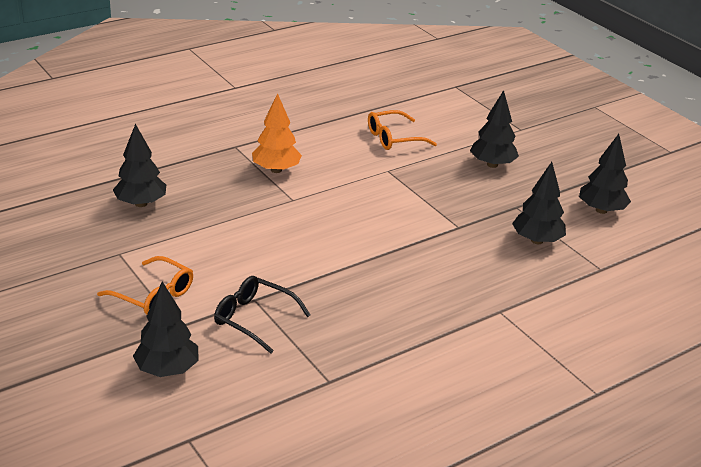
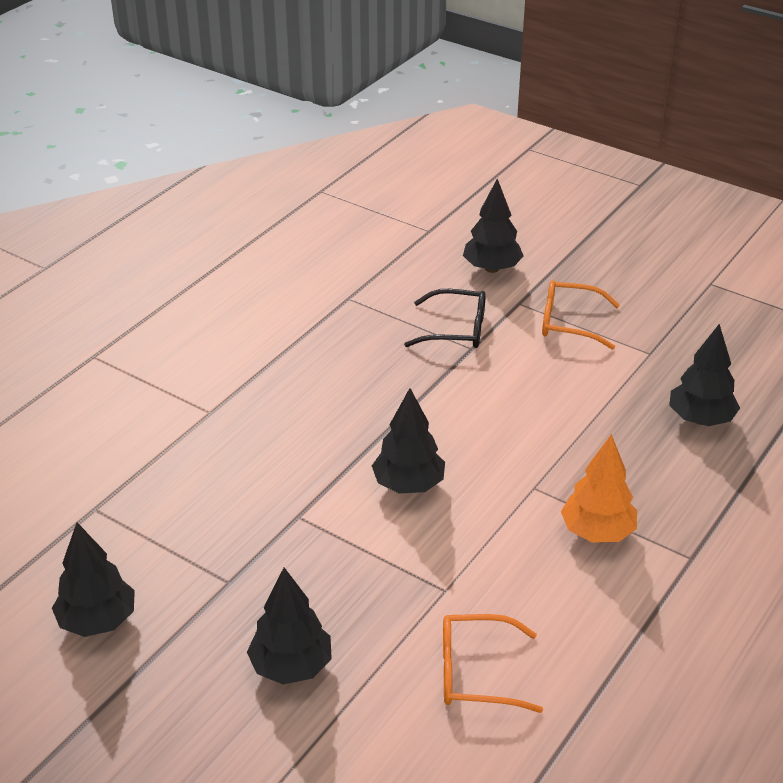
camera: 160 degrees right, 5 degrees up
orange glasses [368,110,437,150] -> orange glasses turned 135 degrees counterclockwise [443,614,543,713]
black tree [512,162,566,244] -> black tree moved to [372,388,445,494]

